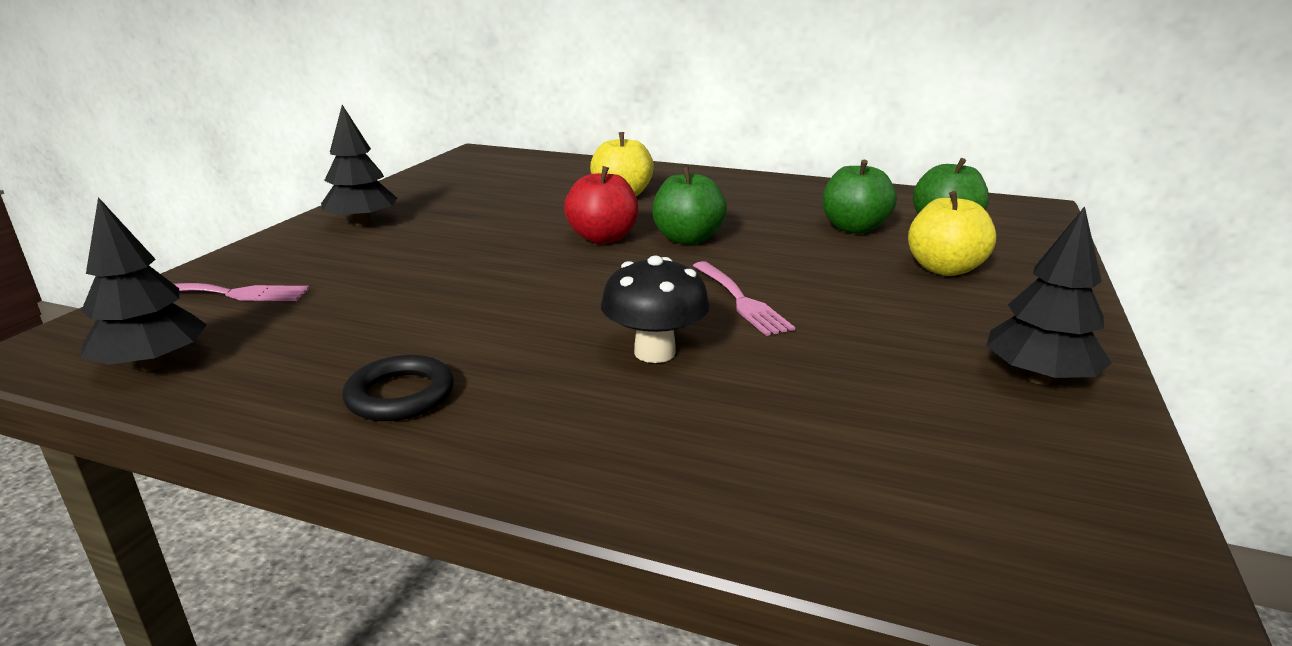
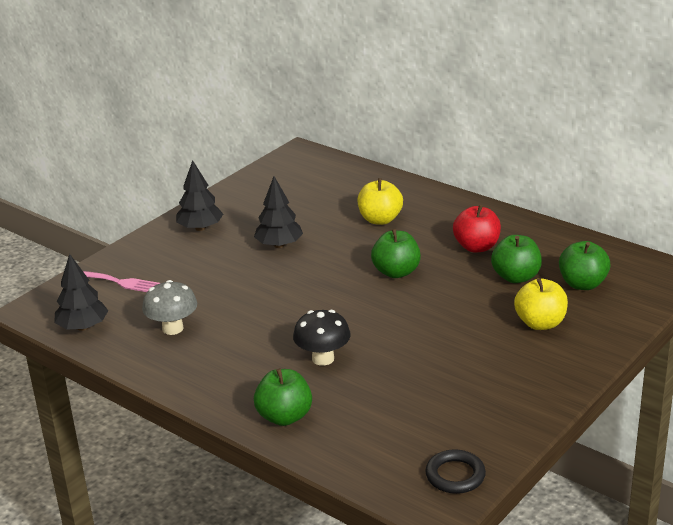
camera: 20 degrees right, 5 degrees up
black ring [342,355,454,421] -> black ring moved to [425,449,486,494]
red apple [564,166,638,244] -> red apple moved to [453,205,501,253]
pink fork [693,261,795,336] -> none
black tree [986,206,1112,385] -> black tree moved to [254,176,303,248]
none -> grey mushroom [142,280,197,335]
none -> green apple [254,368,312,426]

